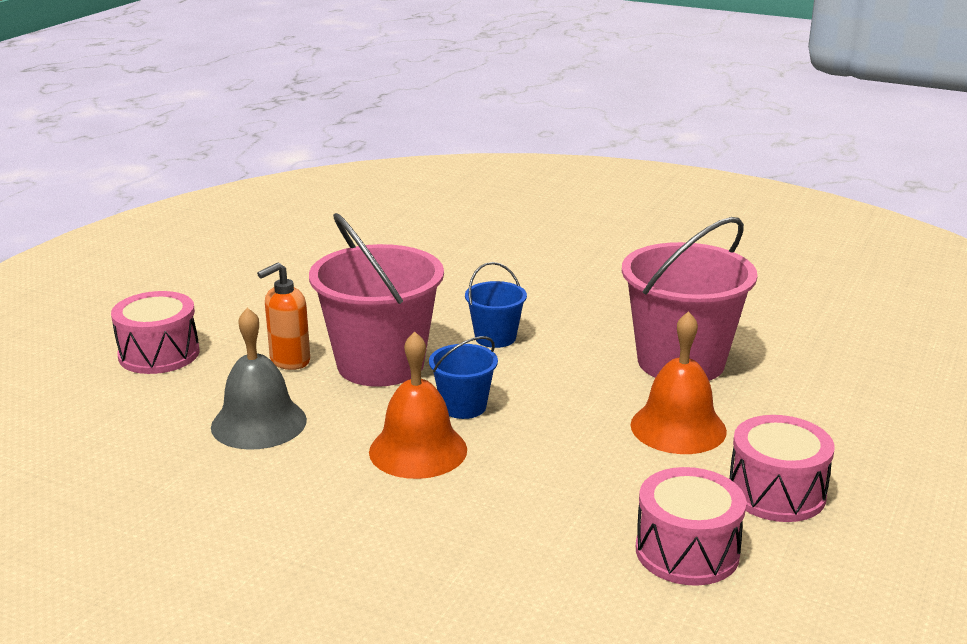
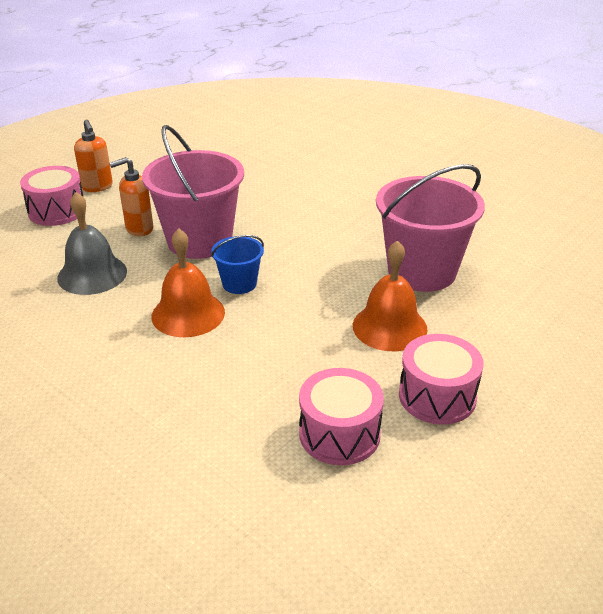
camera: 15 degrees right, 10 degrees up
blue bucket [465,262,527,348] -> none
none -> orange soap dispenser [74,120,113,192]

